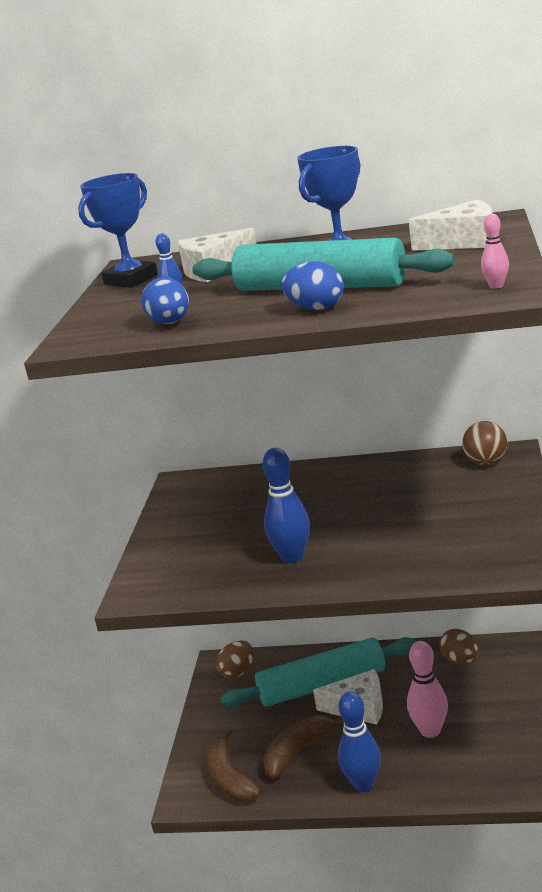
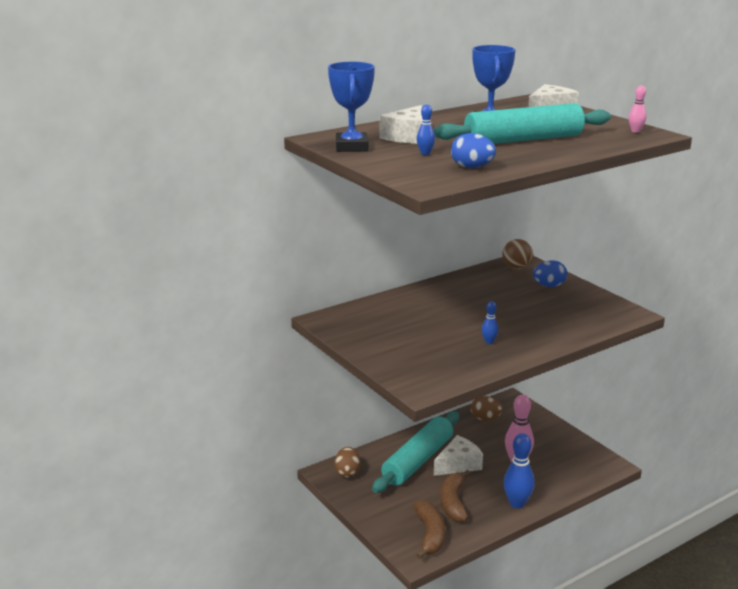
camera: 45 degrees left, 0 degrees up
brown banana [206,728,261,802] -> brown banana turned 120 degrees counterclockwise [413,500,445,559]
blue bowling pin [262,448,310,563] -> blue bowling pin [482,301,499,344], size x0.51
blue egg [281,261,344,310] -> blue egg moved to [533,261,567,287]

